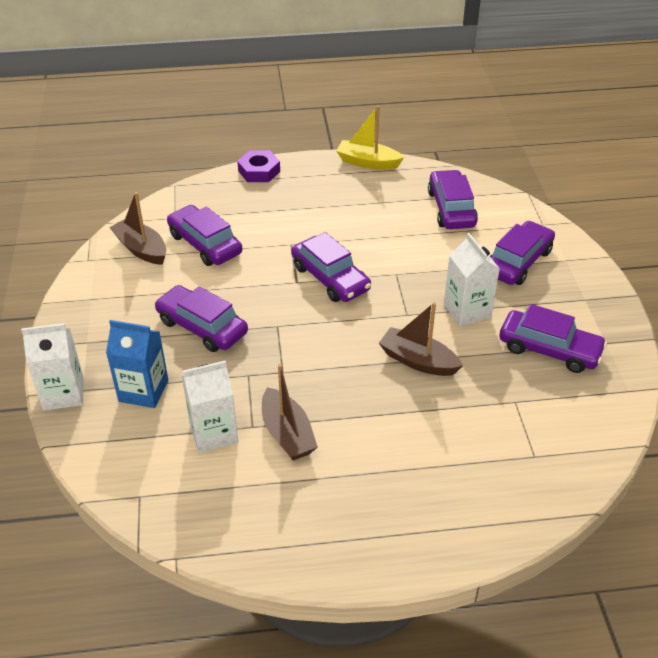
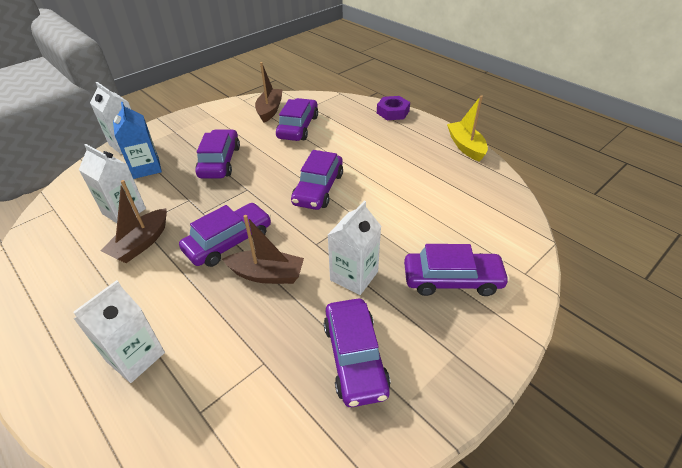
camera: 55 degrees right, 0 degrees up
brown boat [379,302,463,376] -> brown boat turned 105 degrees clockwise [222,215,304,284]
purple car [428,170,478,229] -> purple car moved to [179,203,271,267]
none -> white carton [73,280,165,383]

